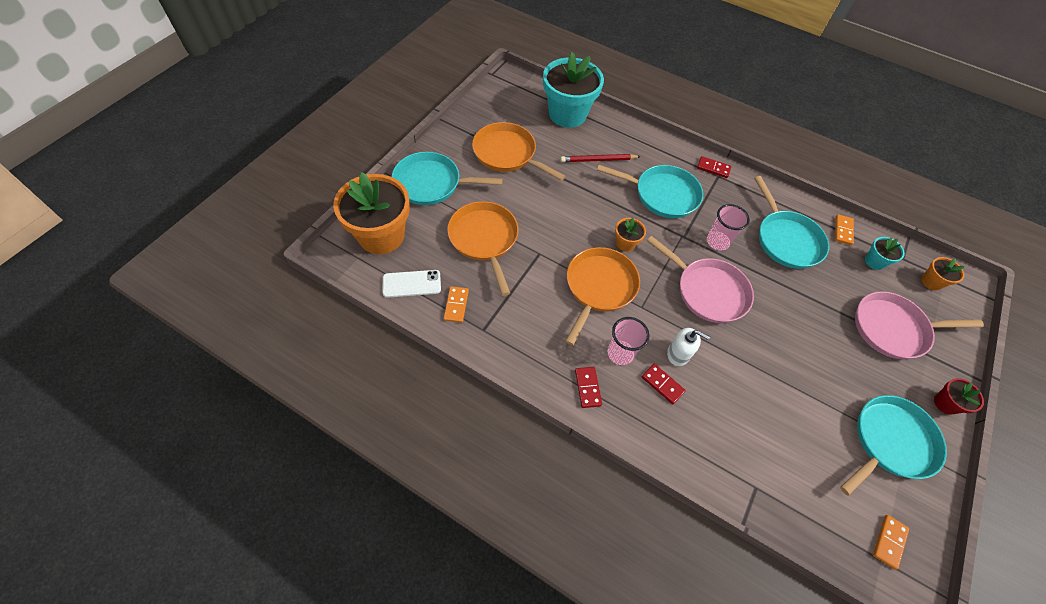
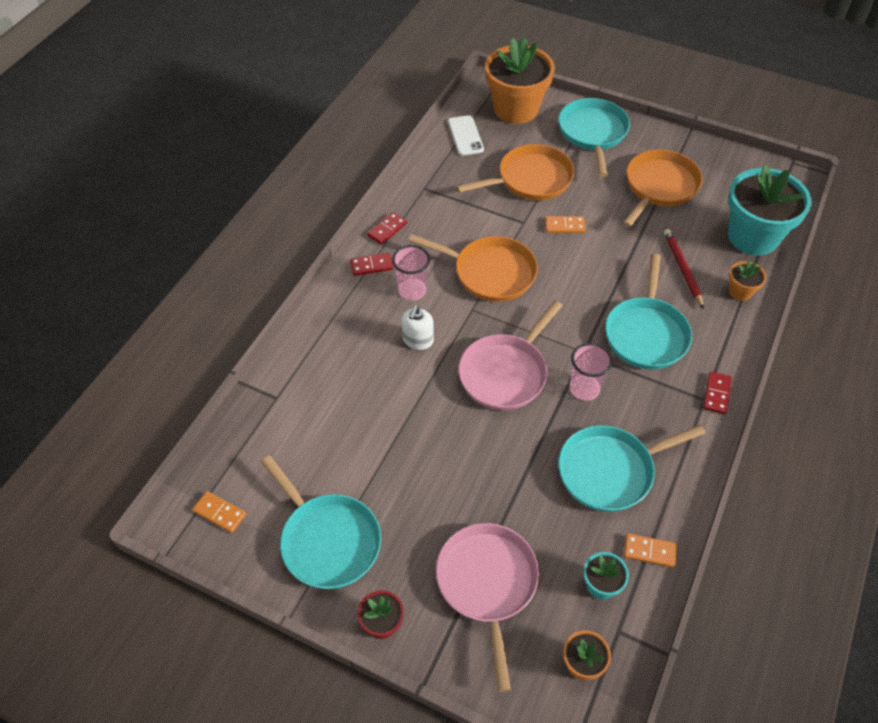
camera: 90 degrees right, 5 degrees down
orange domino [444,286,469,323] -> orange domino moved to [545,216,586,233]
orange flower pot [615,218,646,251] -> orange flower pot moved to [729,260,766,301]
red domino [642,364,686,405] -> red domino moved to [367,212,407,245]

